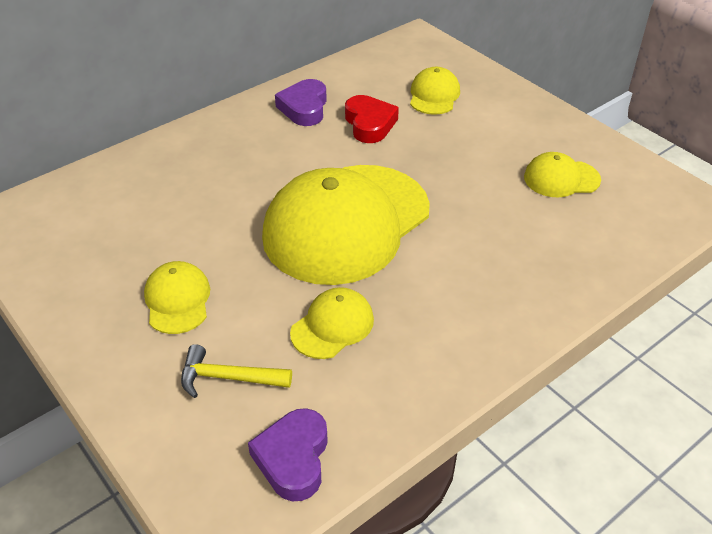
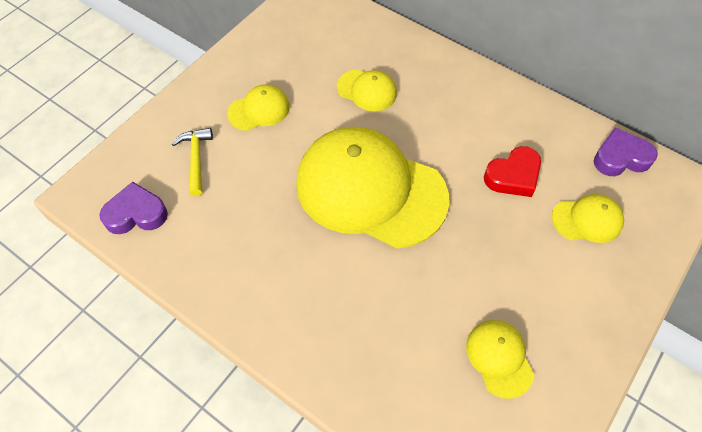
camera: 75 degrees right, 15 degrees up
purple heart [275,79,327,126] -> purple heart moved to [594,128,658,176]
yellow cap [290,287,374,359] -> yellow cap moved to [337,69,397,111]

